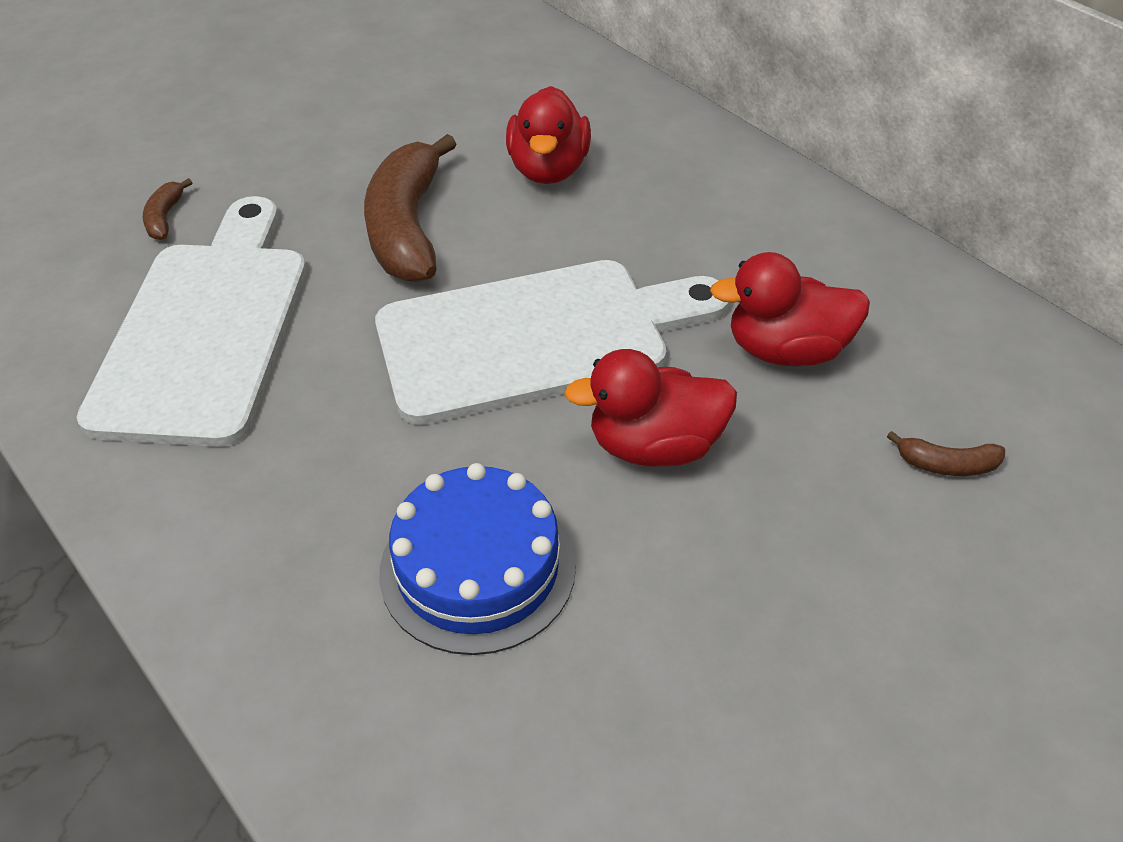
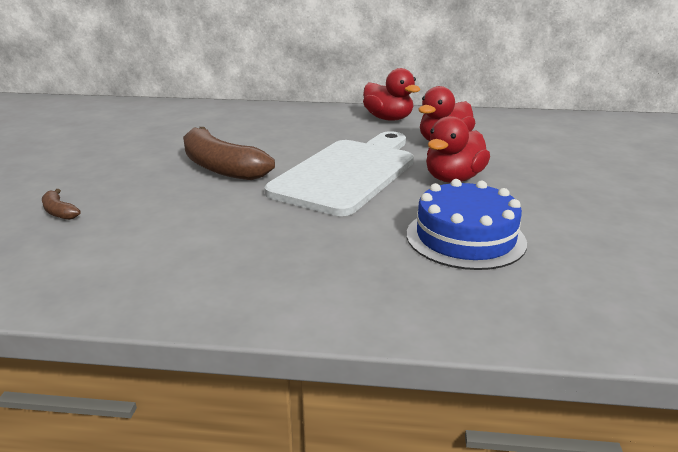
camera: 45 degrees left, 20 degrees down
white cutting board [77,196,307,447] -> none
red duck [506,86,591,184] -> red duck moved to [363,68,421,121]
brown banana [887,431,1005,476] -> none

